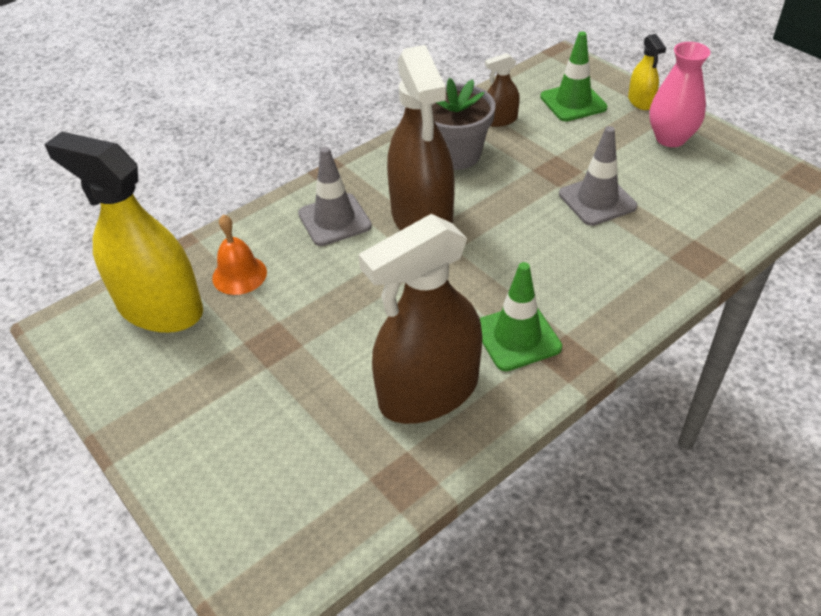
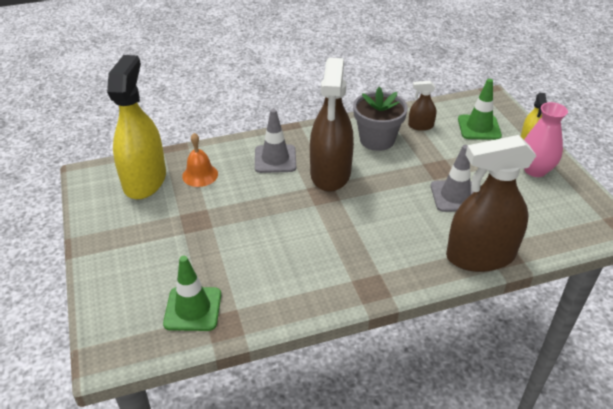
camera: 20 degrees right, 5 degrees down
yellow spray bottle [44,132,203,333] -> yellow spray bottle turned 45 degrees clockwise [107,55,166,199]
brown spray bottle [358,214,482,424] -> brown spray bottle moved to [446,135,537,272]
green traffic cone [480,262,562,371] -> green traffic cone moved to [163,256,221,331]

